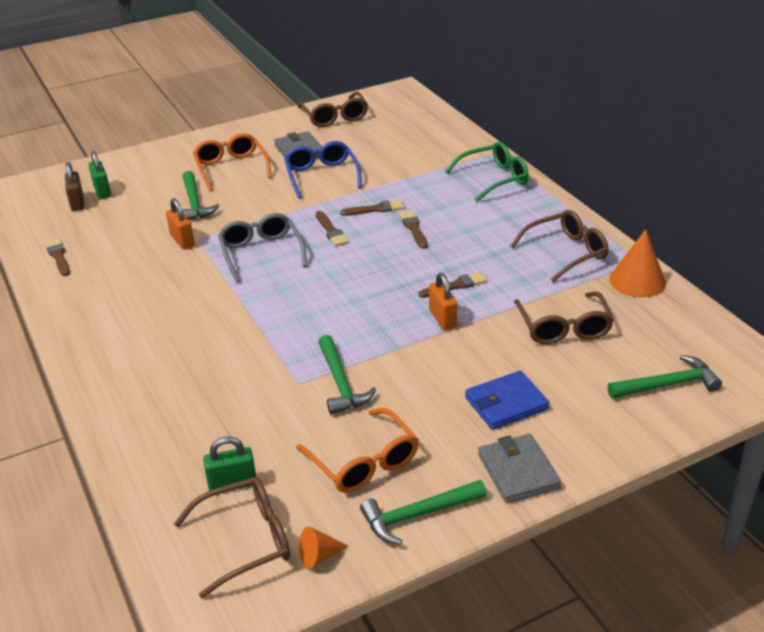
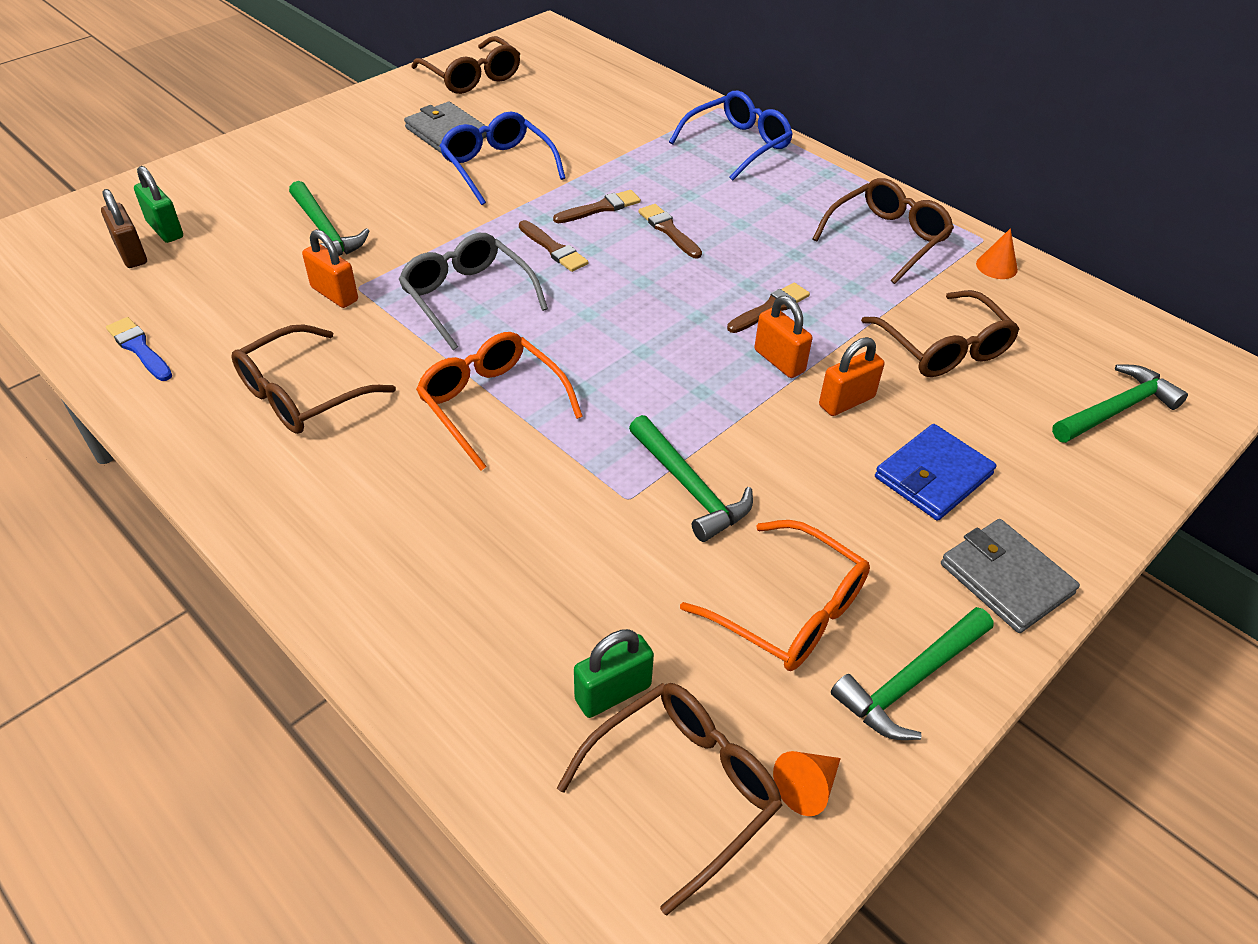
camera: 20 degrees left, 10 degrees up
brown brush [45,238,70,276] -> blue brush [106,317,172,381]
orange glasses [193,133,272,191] -> orange glasses moved to [416,332,583,471]
green glasses [445,142,529,202] -> blue glasses [669,91,793,181]
orange cone [610,229,666,297] -> orange cone [976,228,1018,279], size x0.55
none -> brown glasses [231,324,396,434]
none -> orange padlock [819,337,885,416]

